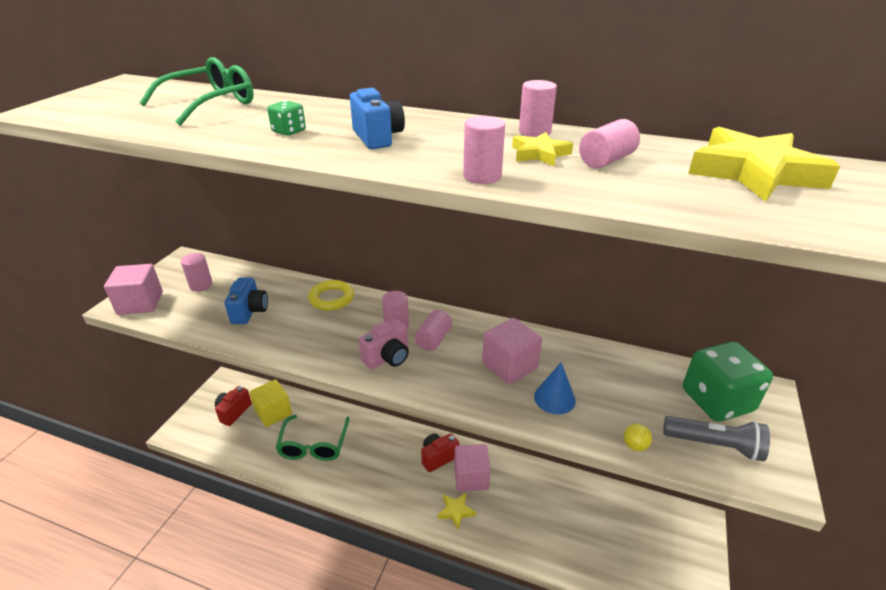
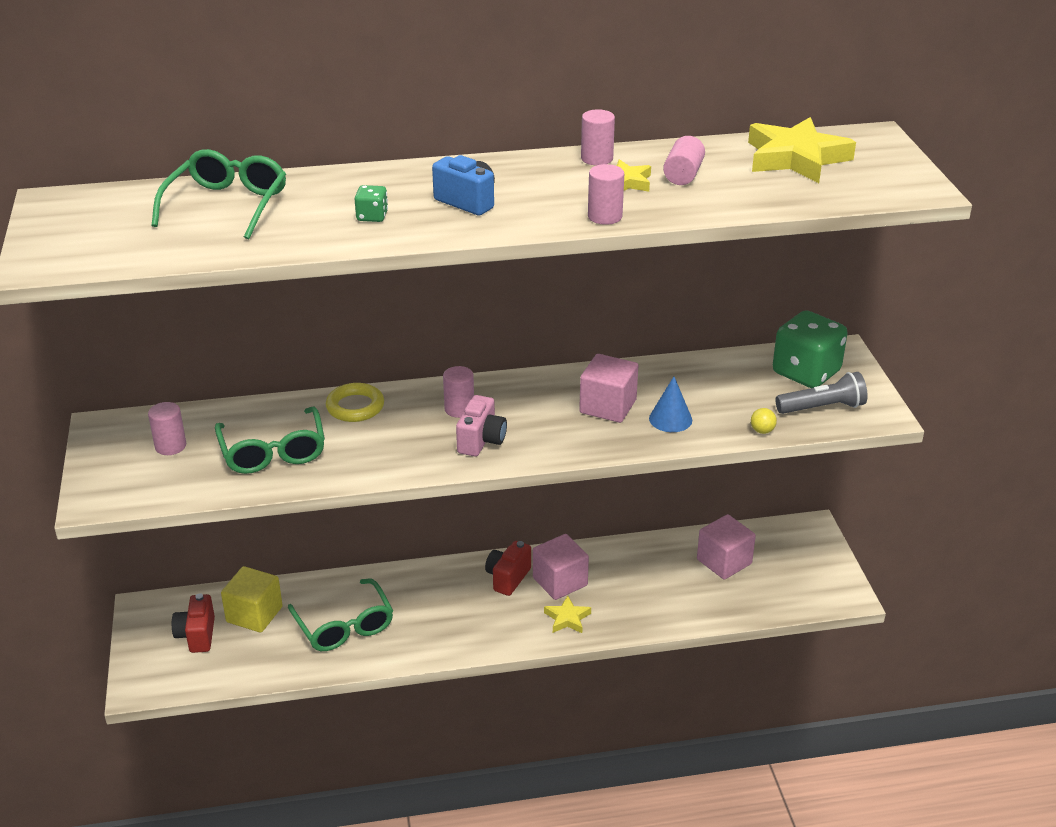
camera: 30 degrees left, 0 degrees up
pink cube [104,264,163,315] -> pink cube moved to [697,514,756,580]
blue camera [224,278,268,324] -> green glasses [215,407,325,474]
pink cylinder [414,310,452,351] -> none

